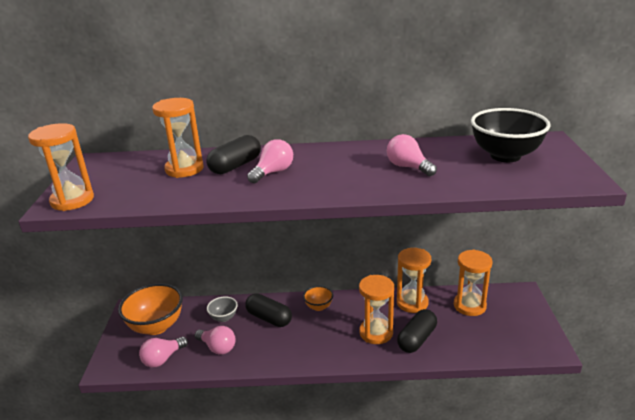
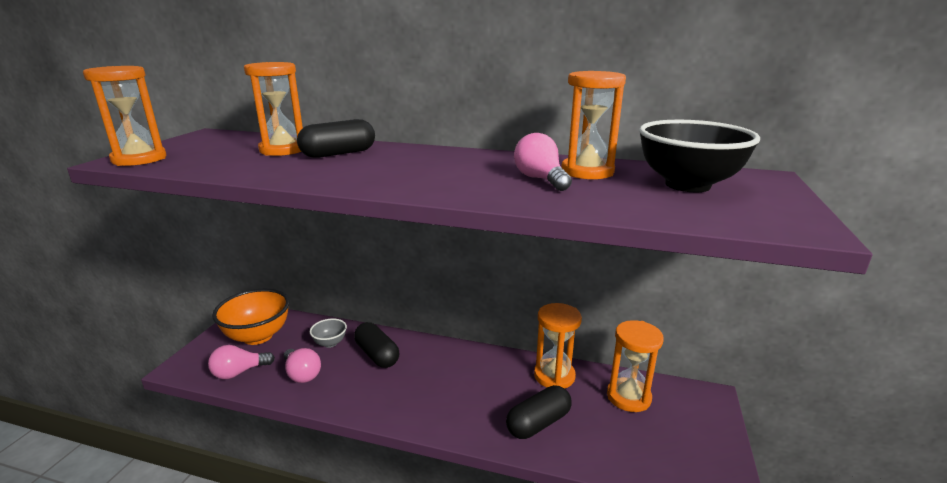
camera: 15 degrees right, 5 degrees down
pink light bulb [247,139,293,183] -> none
orange bowl [303,286,333,311] -> none
orange hourglass [359,275,394,344] -> orange hourglass moved to [561,71,626,179]

